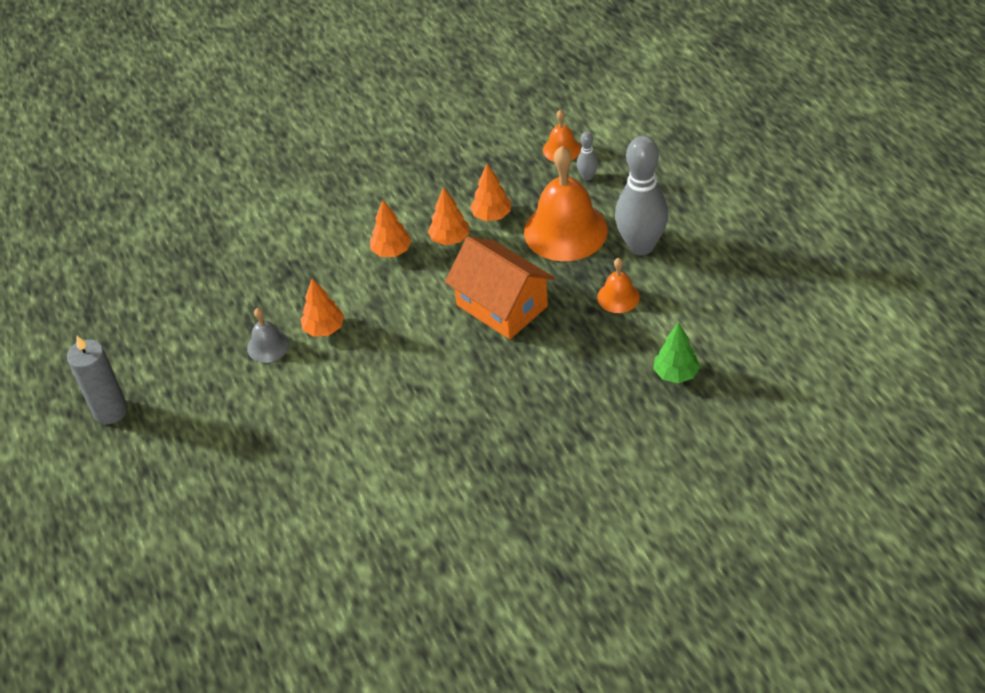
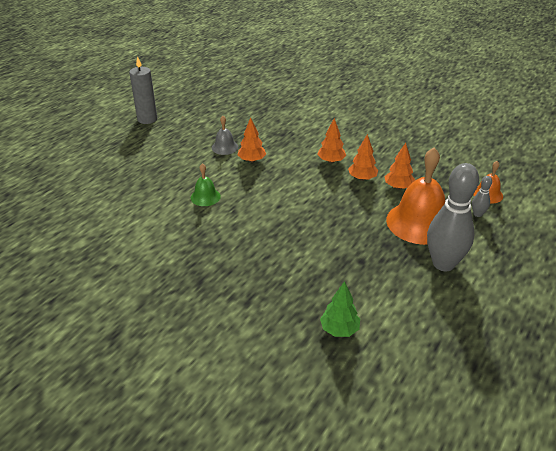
camera: 55 degrees right, 10 degrees down
orange house [445,236,555,339] -> none
orange bell [597,258,640,313] -> none
none -> green bell [191,163,221,206]

